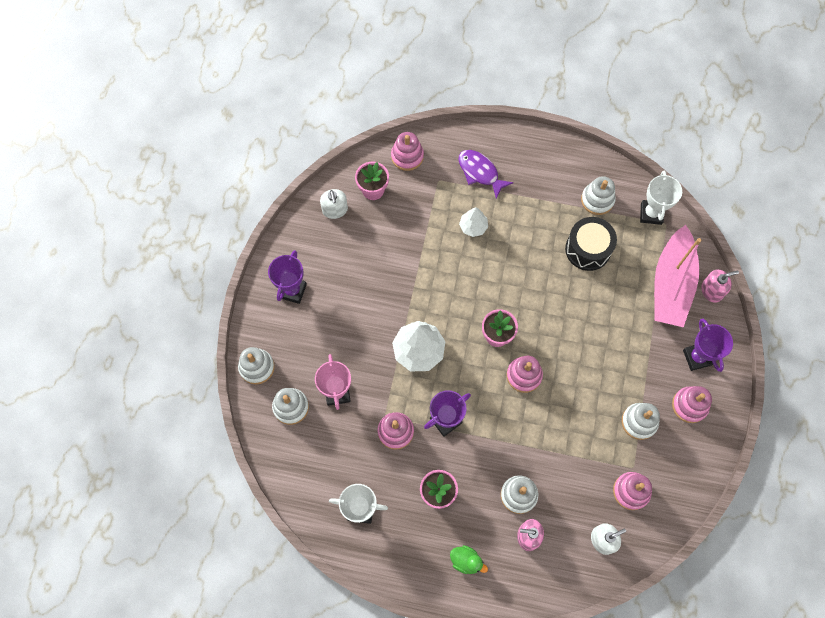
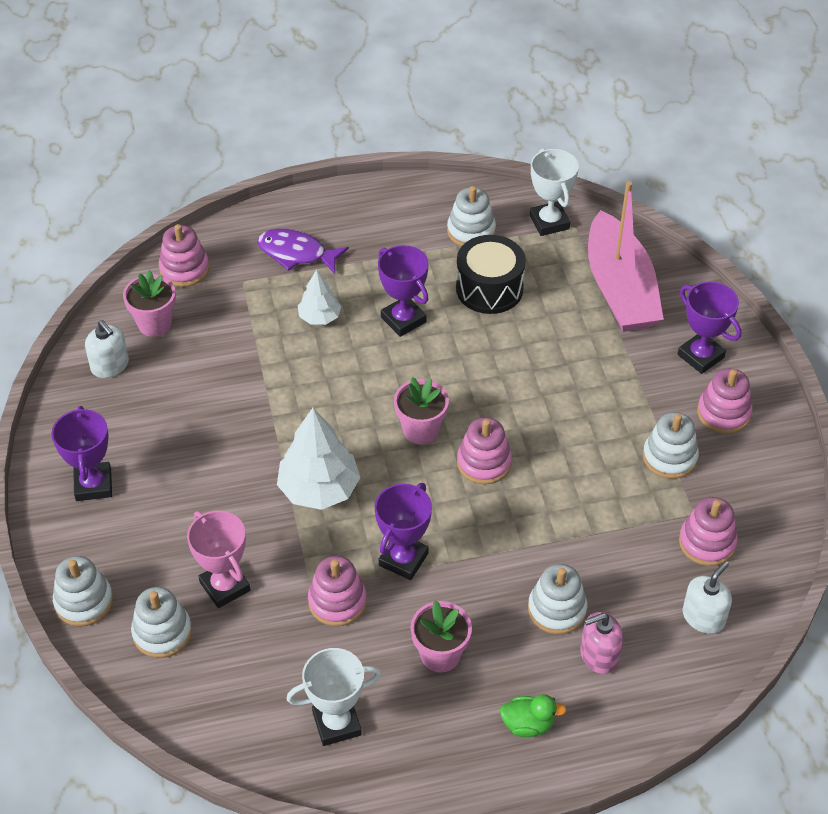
camera: 25 degrees left, 20 degrees down
pink soap dispenser [701,269,739,303] -> none
none -> purple trophy [378,245,429,337]

